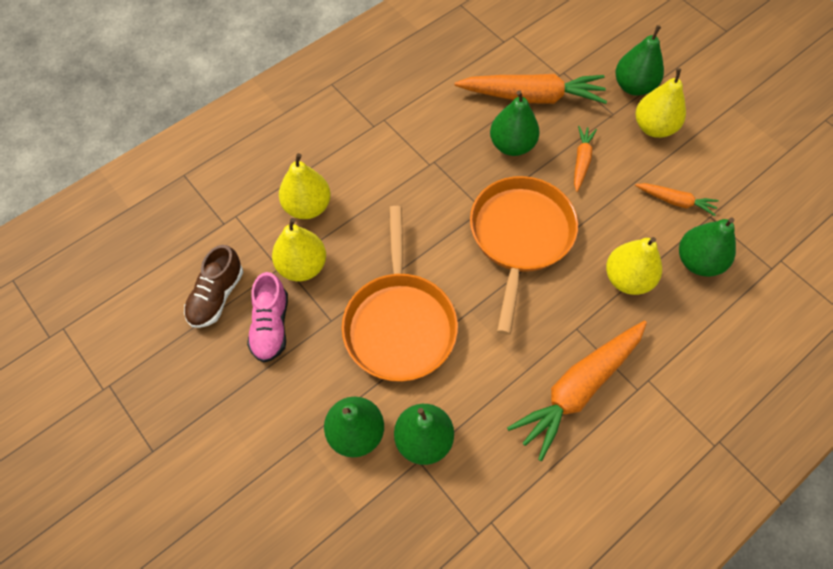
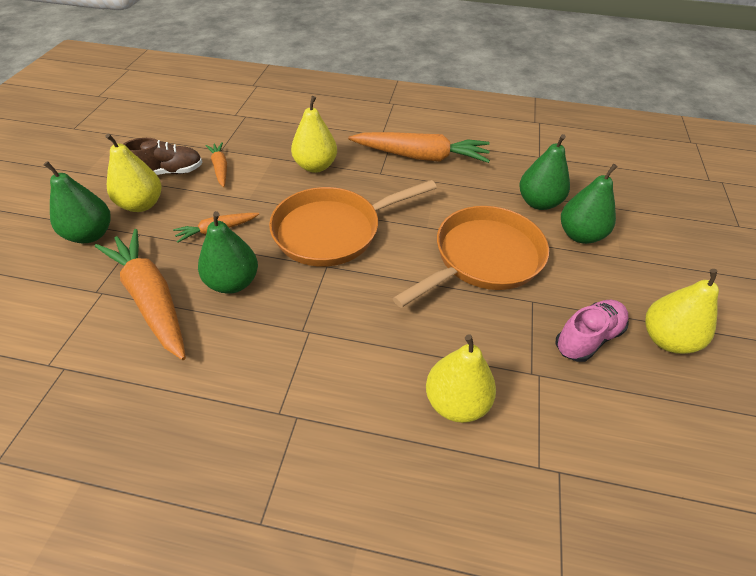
camera: 130 degrees left, 15 degrees down
brown shoe [184,245,243,328] -> brown shoe moved to [123,138,202,175]
yellow pear [272,218,326,281] -> yellow pear moved to [645,269,719,354]
green pear [679,217,736,277] -> none

